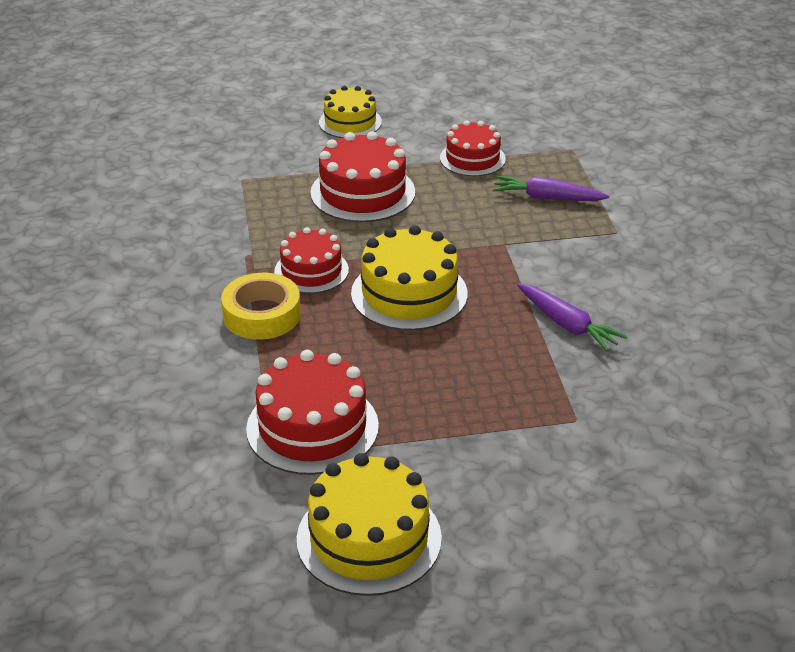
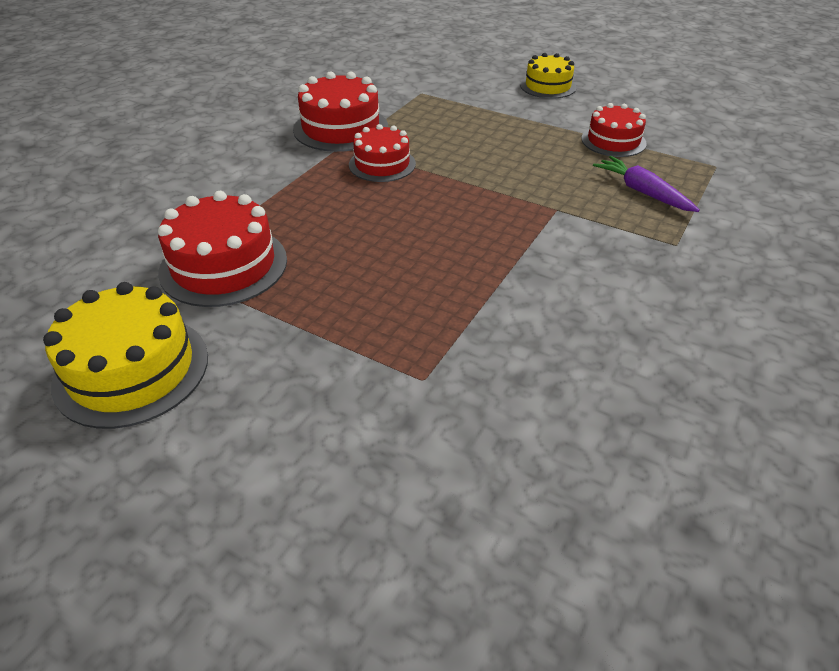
camera: 40 degrees right, 5 degrees up
yellow tape [221,273,301,340] -> none
red cake [310,131,415,222] -> red cake moved to [293,71,388,152]
yellow cake [351,225,468,331] -> none
purple carrot [517,284,627,352] -> none

